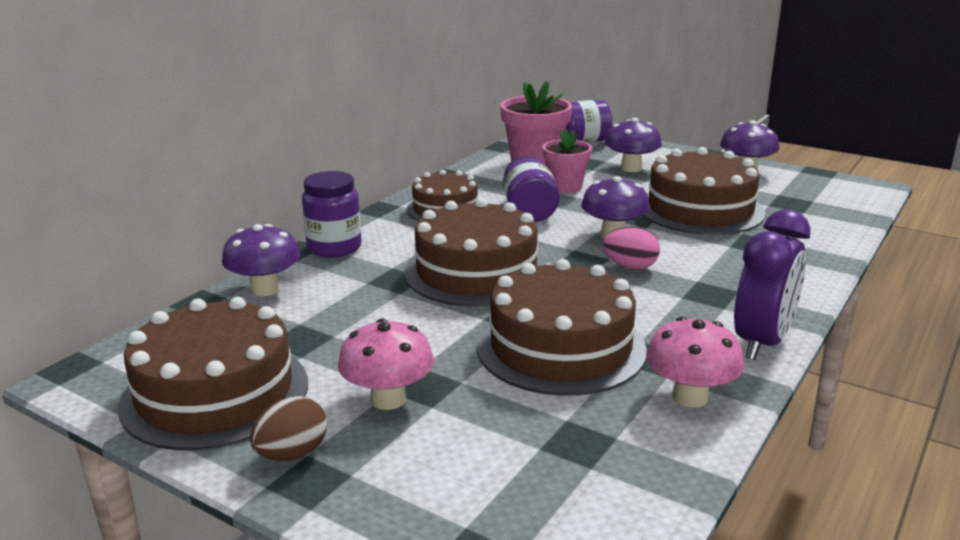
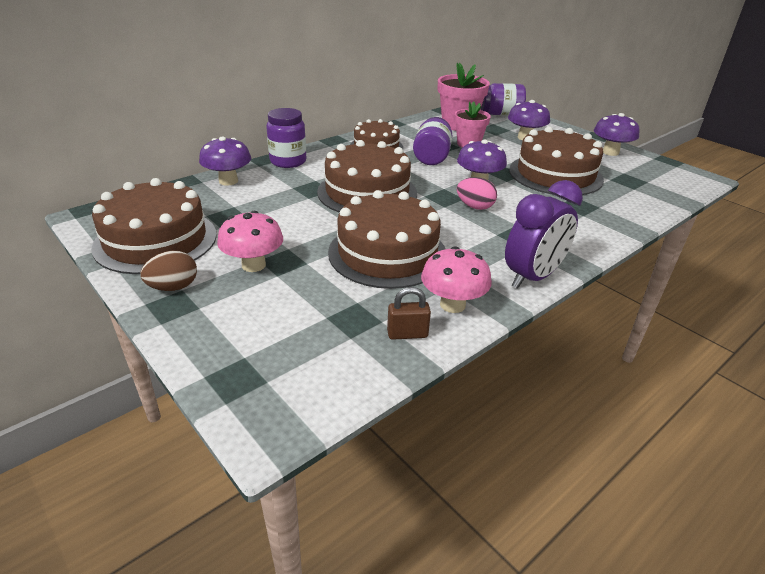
camera: 15 degrees right, 10 degrees up
none -> brown padlock [387,287,431,340]

